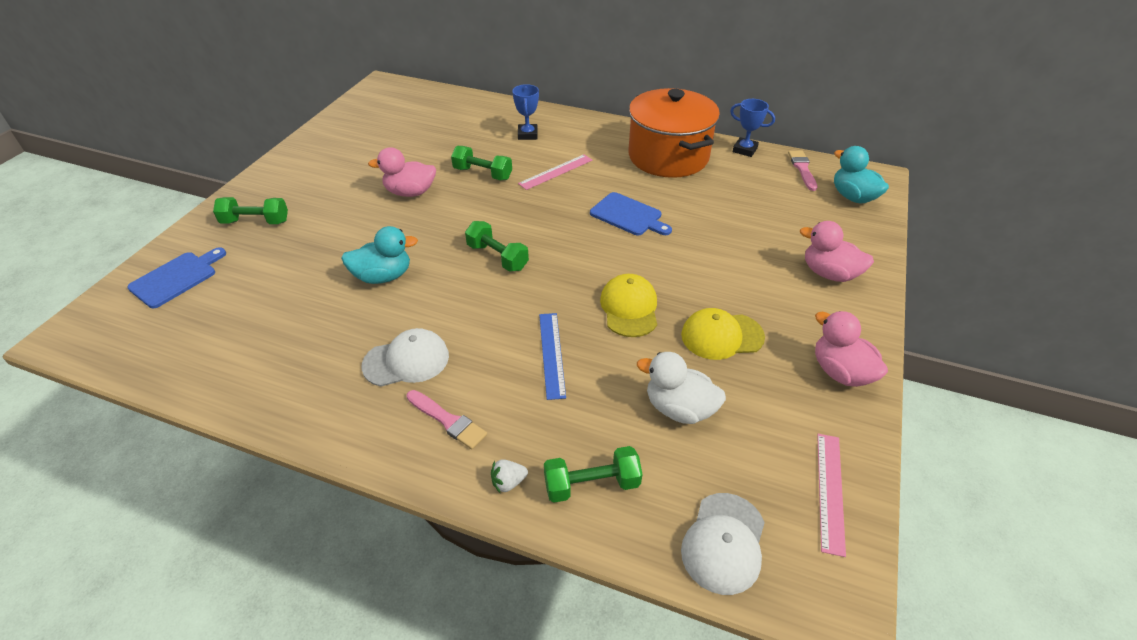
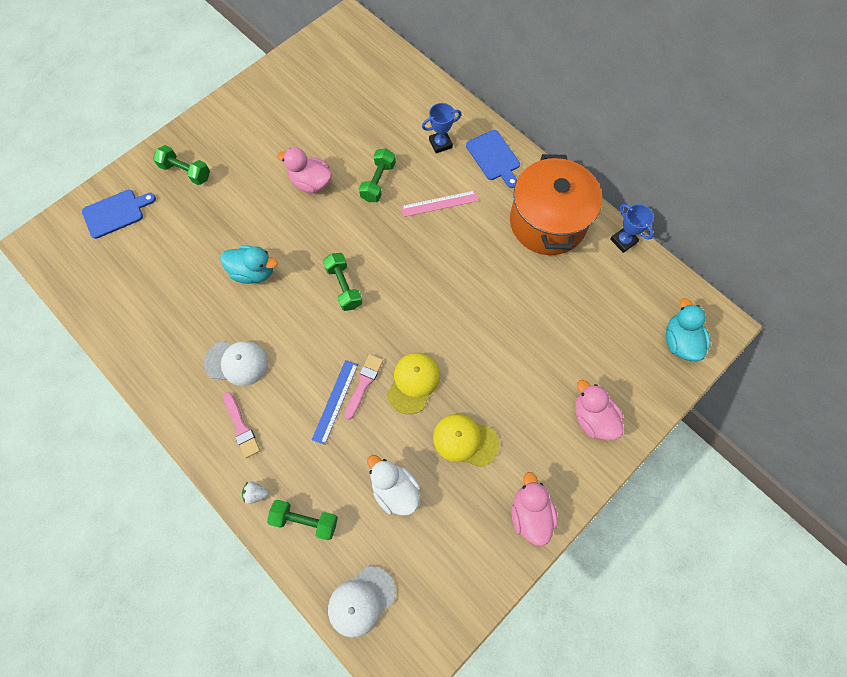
camera: 25 degrees right, 25 degrees up
green dumbbell [451,146,512,180] -> green dumbbell turned 60 degrees clockwise [359,148,396,202]
blue trophy [512,84,539,140] -> blue trophy turned 45 degrees clockwise [422,103,462,153]
blue cutting board [590,192,672,236] -> blue cutting board moved to [466,130,520,188]
pink brush [788,151,817,191] -> pink brush moved to [344,354,383,420]
pink ruler [817,434,846,557] -> none

